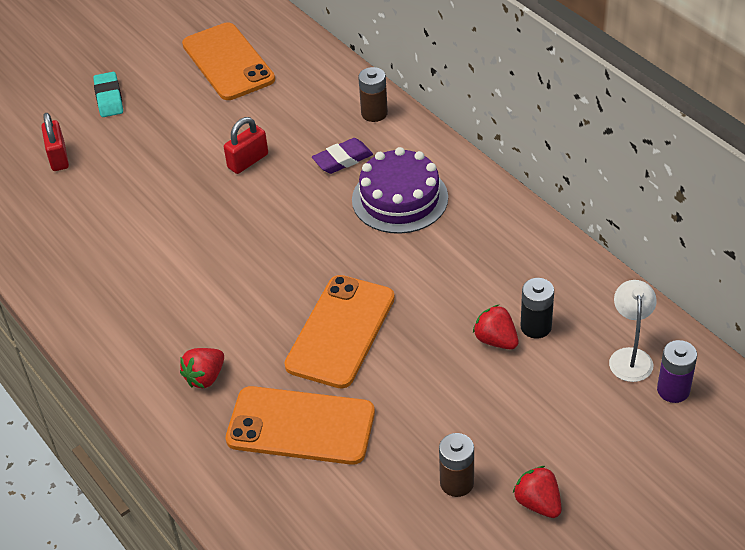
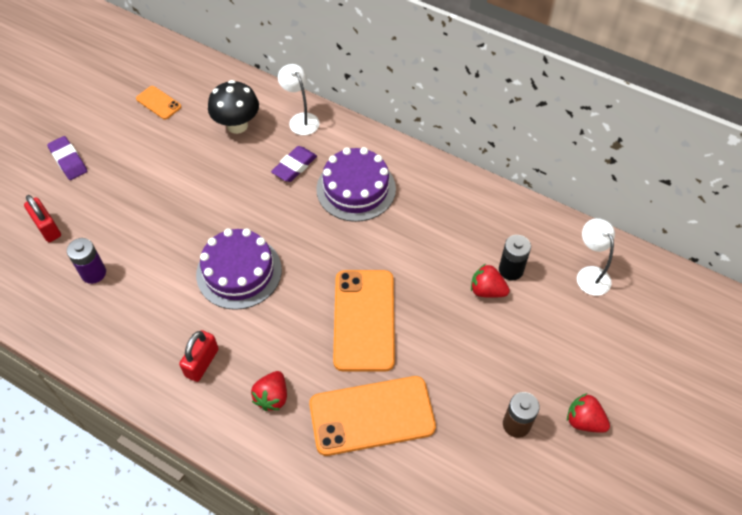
camera: 25 degrees left, 10 degrees up
turquoise eraser [93,72,123,117] -> purple eraser [47,136,87,180]
orange phone [182,22,275,100] -> orange phone [136,86,181,119], size x0.48
red padlock [224,117,268,174] -> red padlock moved to [179,330,219,382]
brown battery [358,67,388,122] -> white lamp [278,64,320,135]
purple battery [657,340,697,403] -> purple battery moved to [67,238,106,284]
none -> purple cake [196,228,282,310]
none -> black mushroom [208,80,259,134]

